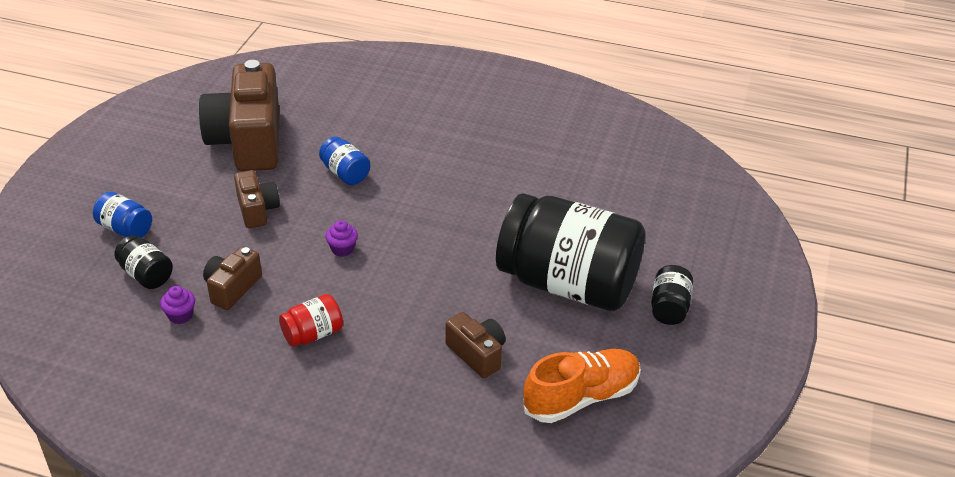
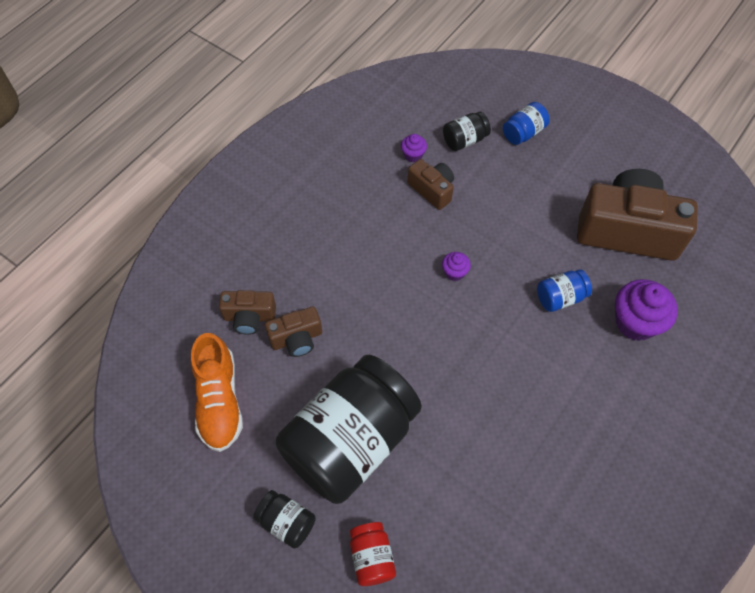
camera: 110 degrees right, 20 degrees up
brown camera [234,170,280,228] -> brown camera moved to [219,290,276,335]
red jar [279,294,343,347] -> red jar moved to [350,522,396,586]
none -> purple cupcake [615,279,678,341]

